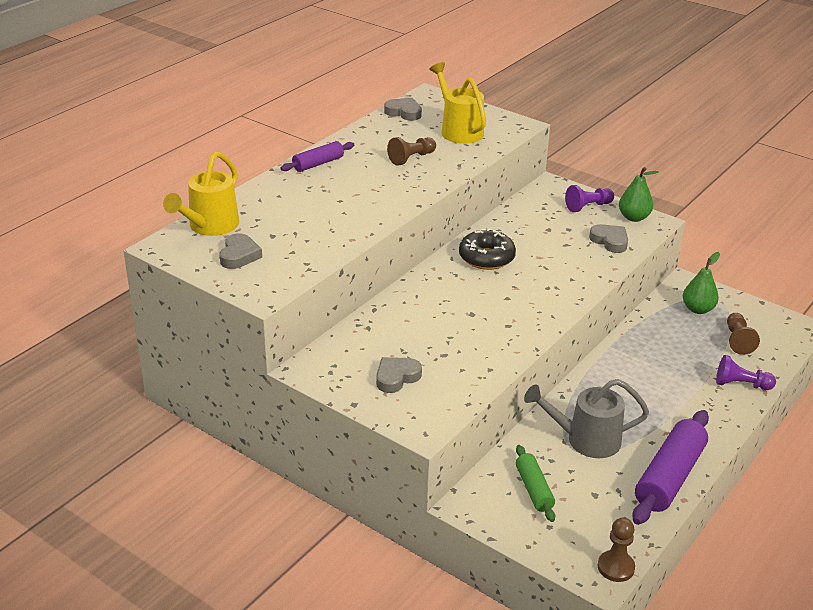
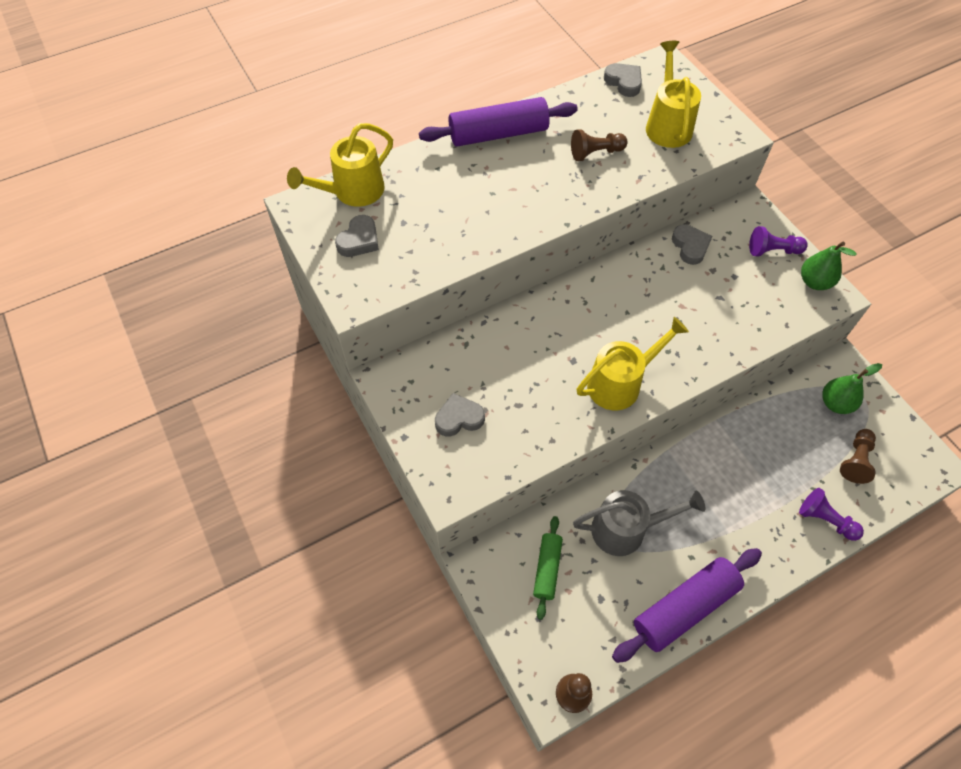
camera: 25 degrees right, 25 degrees up
purple rolling pin [281,141,354,172] -> purple rolling pin [419,97,578,147], size x1.75
black donut [459,228,516,270] -> none
grey watering can [524,379,649,458] -> grey watering can turned 150 degrees clockwise [573,490,705,556]
grey heart [589,224,628,253] -> grey heart moved to [672,224,712,265]
none -> yellow watering can [577,317,689,410]

